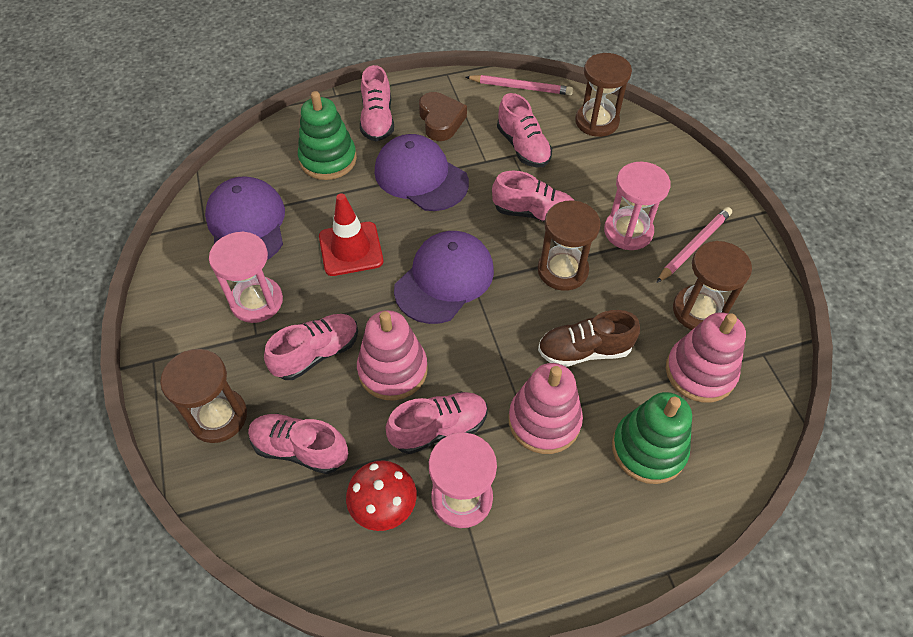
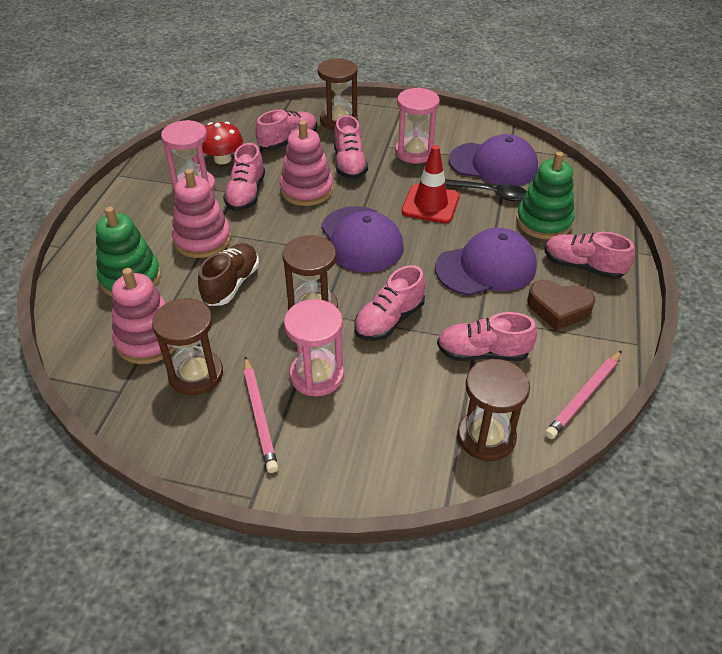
camera: 120 degrees right, 10 degrees down
none -> black spoon [445,179,527,201]

